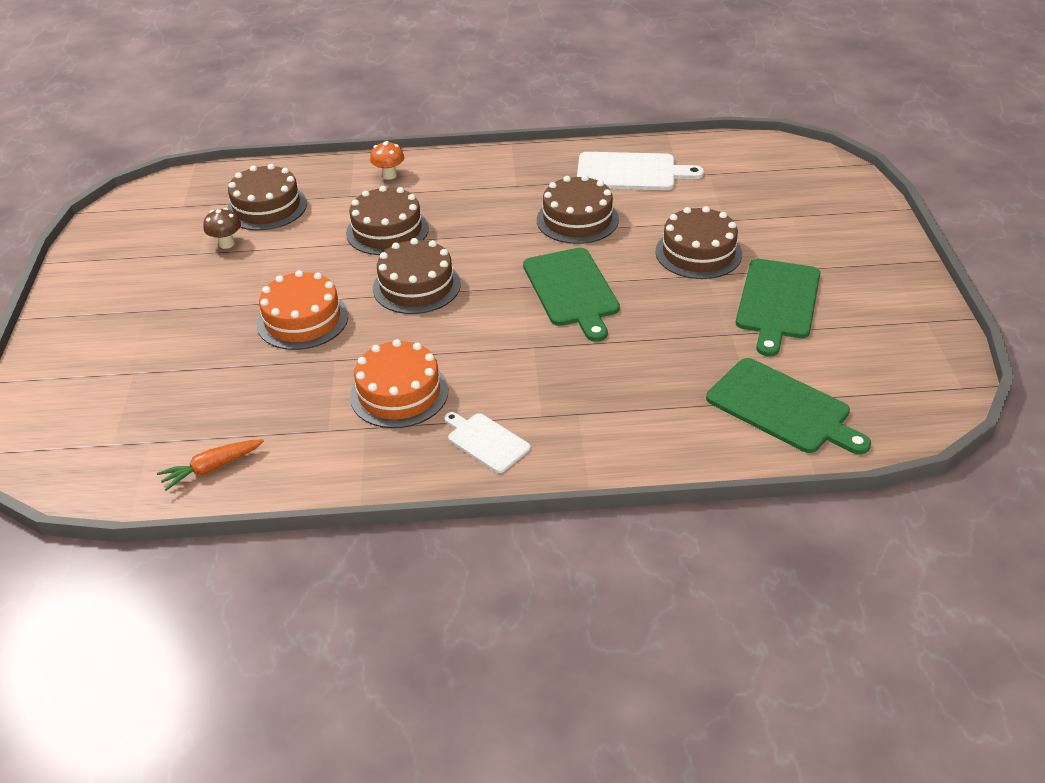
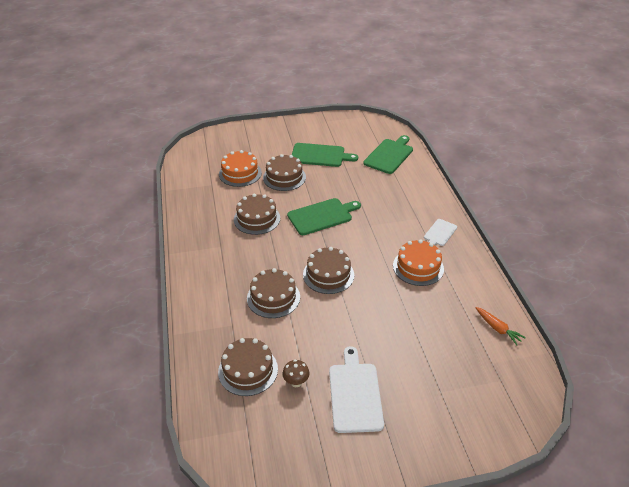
camera: 100 degrees left, 0 degrees up
orange cake [257,270,348,350] -> orange cake moved to [219,150,262,187]
orange mushroom [370,141,404,180] -> none
white cutting board [577,152,704,190] -> white cutting board moved to [329,346,384,433]

